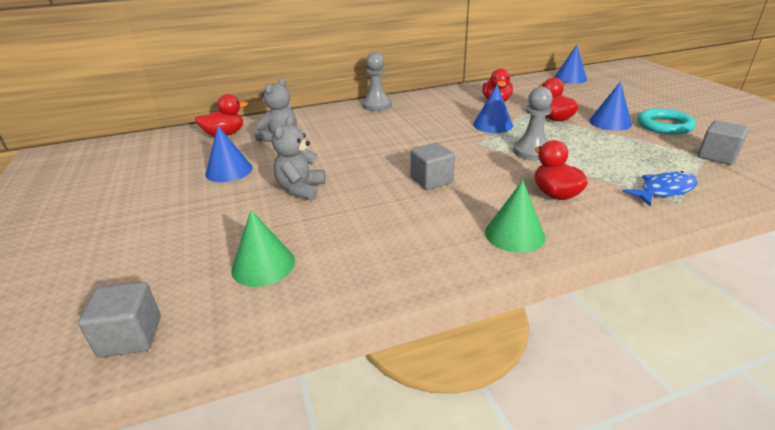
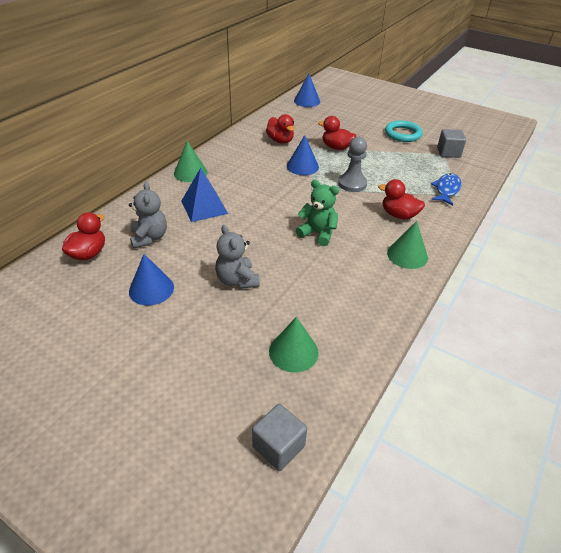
camera: 40 degrees left, 10 degrees up
grey pawn [362,52,392,111] -> green cone [174,141,208,182]
grey cube [411,143,455,190] -> green teddy bear [296,180,339,246]
blue cone [589,81,632,131] -> none
none -> blue pyramid [181,168,228,222]

